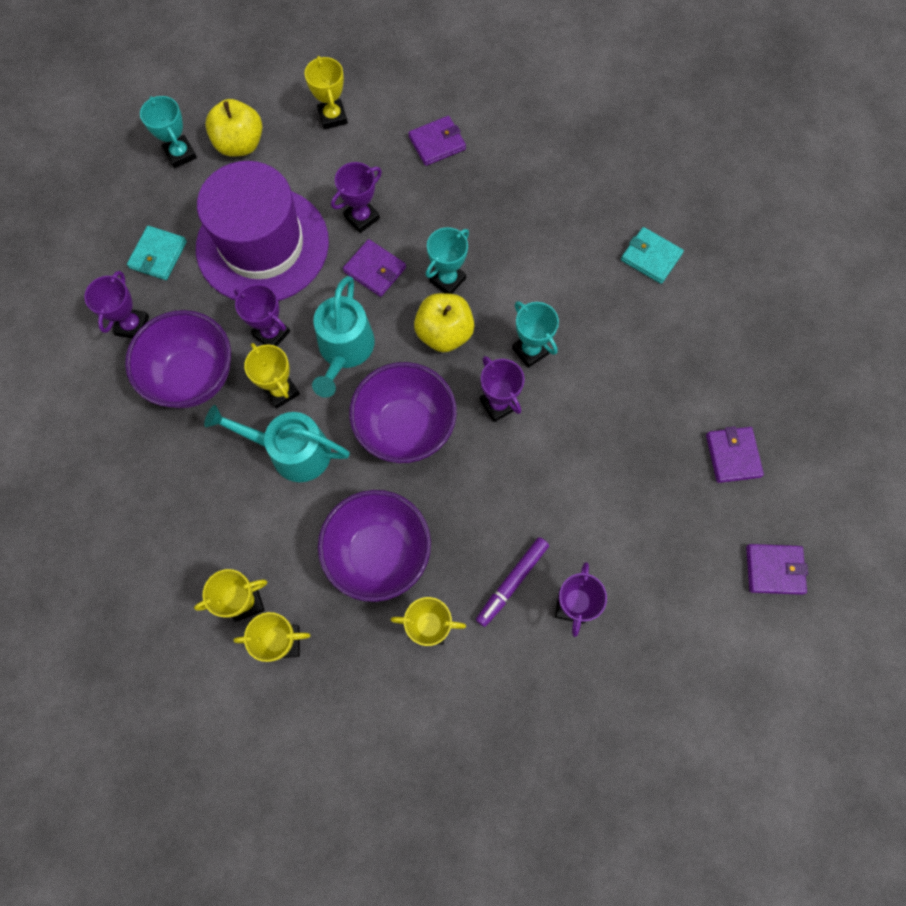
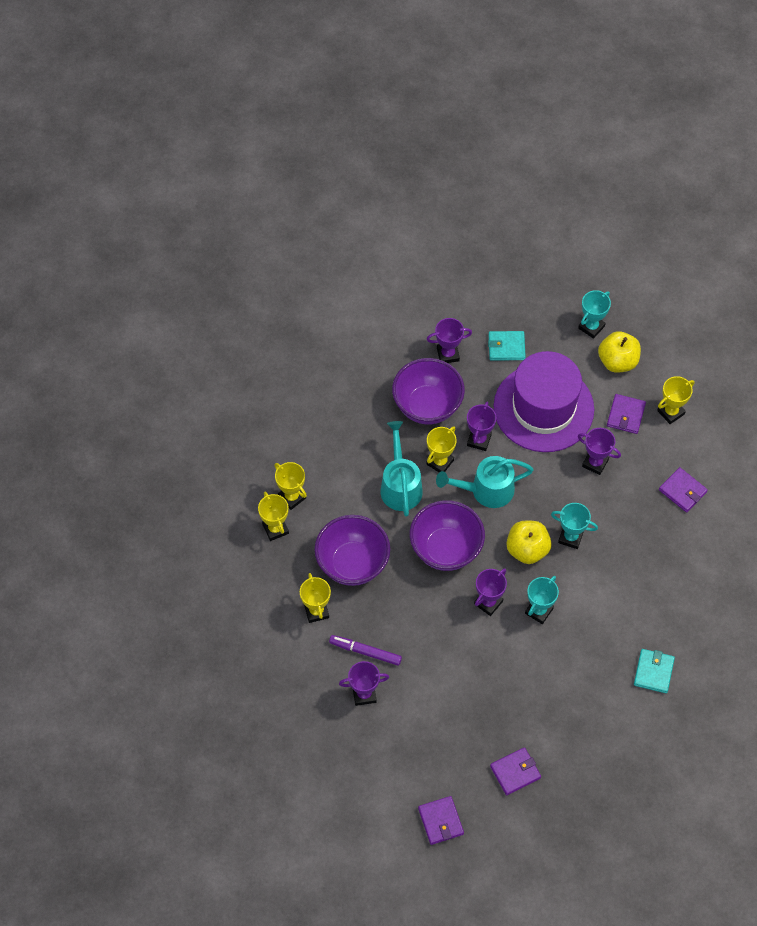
camera: 70 degrees right, 10 degrees down
purple wallet [343,239,406,297] -> purple wallet moved to [607,394,646,434]

